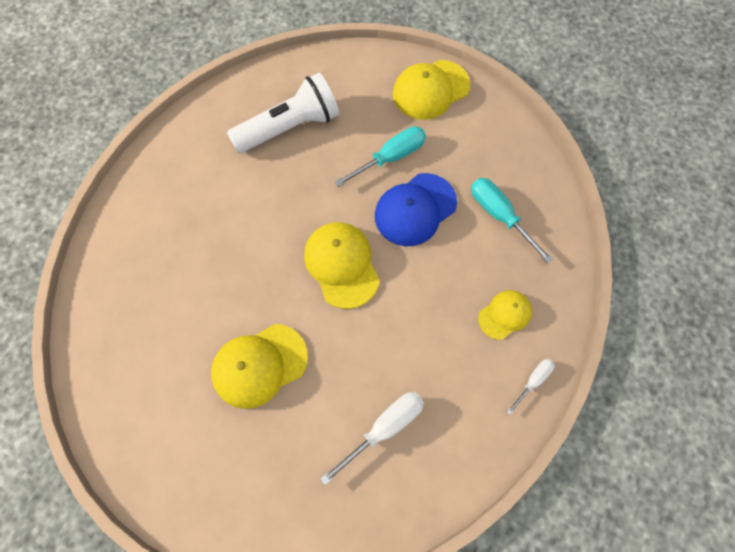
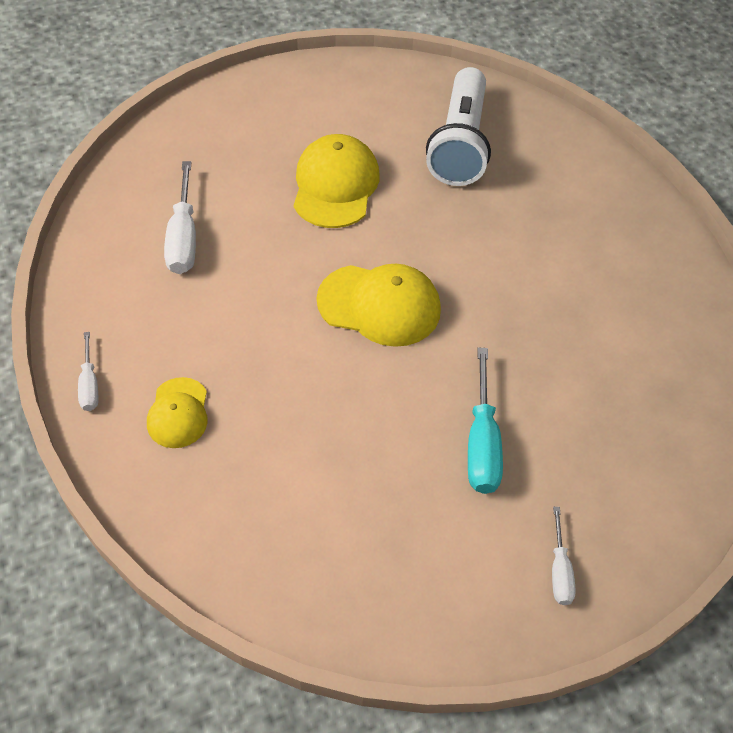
camera: 125 degrees right, 15 degrees down
white flashlight [227,73,339,153] -> white flashlight moved to [426,67,491,186]
blue cap [375,173,457,246] -> none
yellow cap [393,60,470,120] -> white screwdriver [552,507,576,605]
turquoise screwdriver [471,178,553,263] -> none

